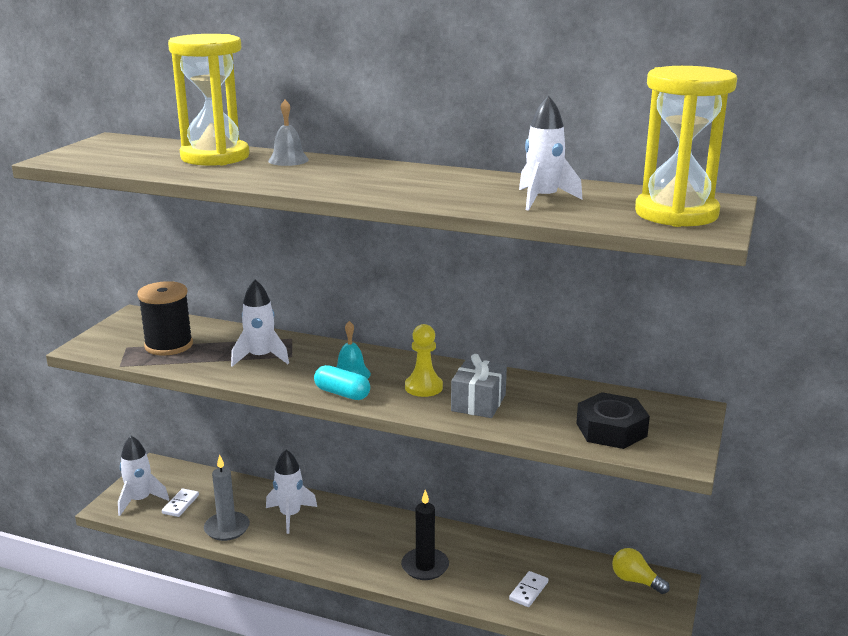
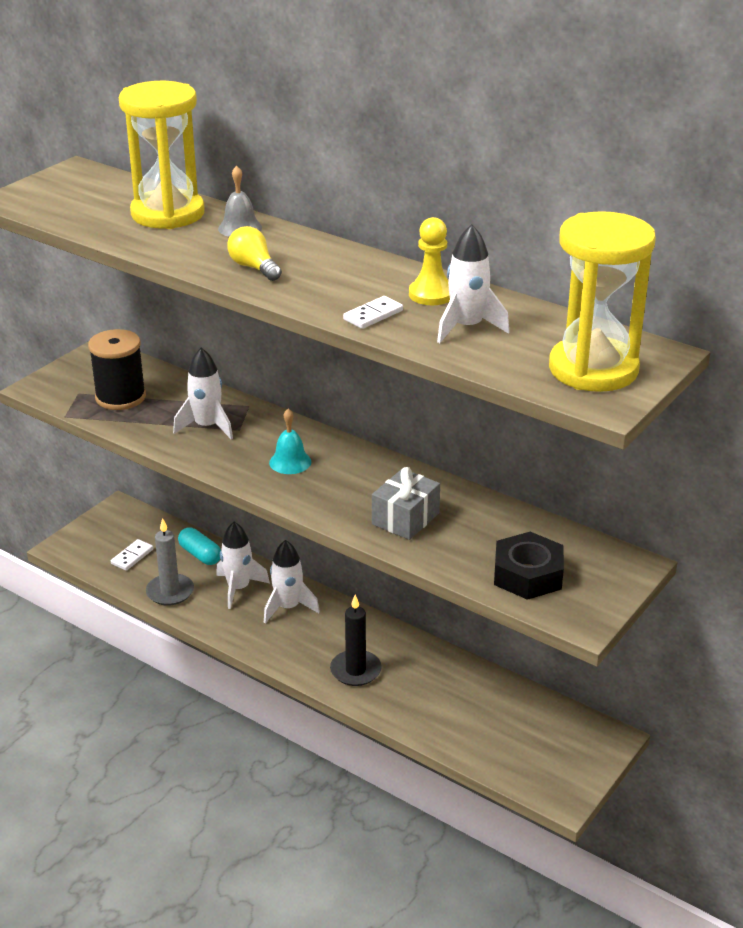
camera: 15 degrees right, 10 degrees up
white rocket [118,436,169,516] -> white rocket moved to [264,540,320,624]
turquoise capsule [314,365,370,400] -> turquoise capsule moved to [178,527,221,565]
yellow pawn [405,324,443,397] -> yellow pawn moved to [409,217,450,305]
white domino [509,571,548,607] -> white domino moved to [343,296,403,329]
yellow light bulb [612,548,670,594] -> yellow light bulb moved to [227,226,282,281]

